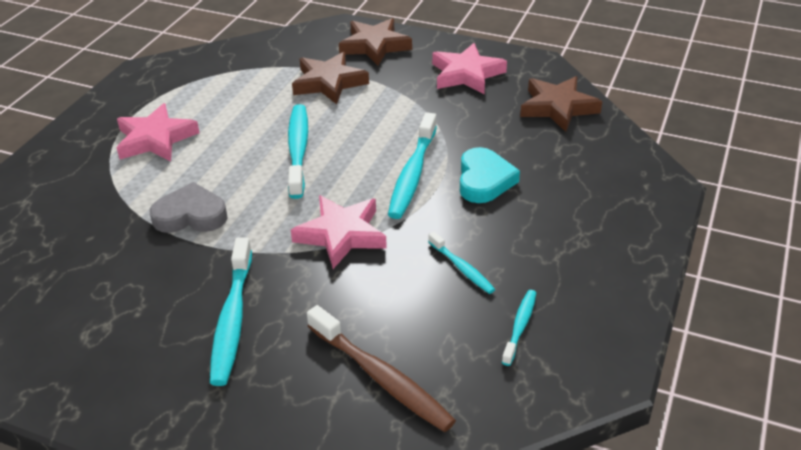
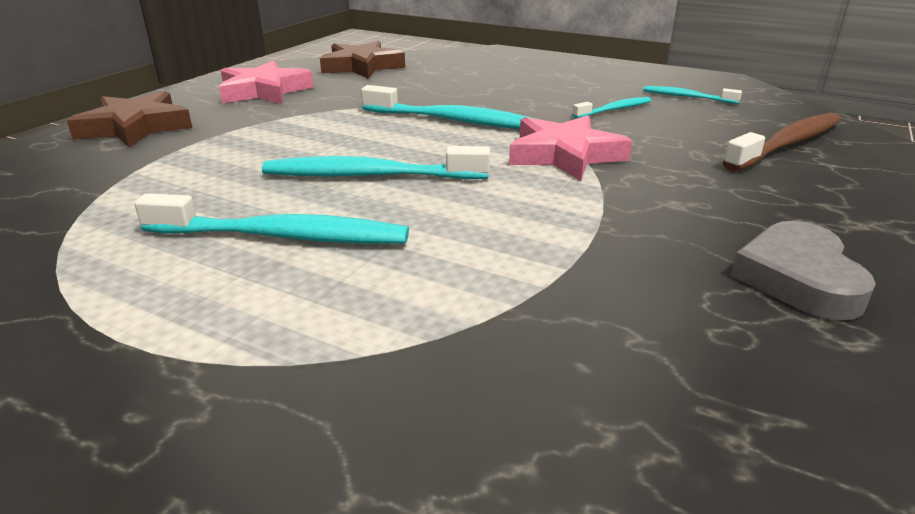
camera: 85 degrees left, 10 degrees down
pink star [116,103,200,161] -> none
grey heart [150,182,228,233] -> grey heart moved to [731,221,876,321]
turquoise toothbrush [210,237,252,386] -> turquoise toothbrush moved to [134,193,409,244]
brown star [292,52,369,104] -> none
turquoise heart [460,147,520,203] -> none

